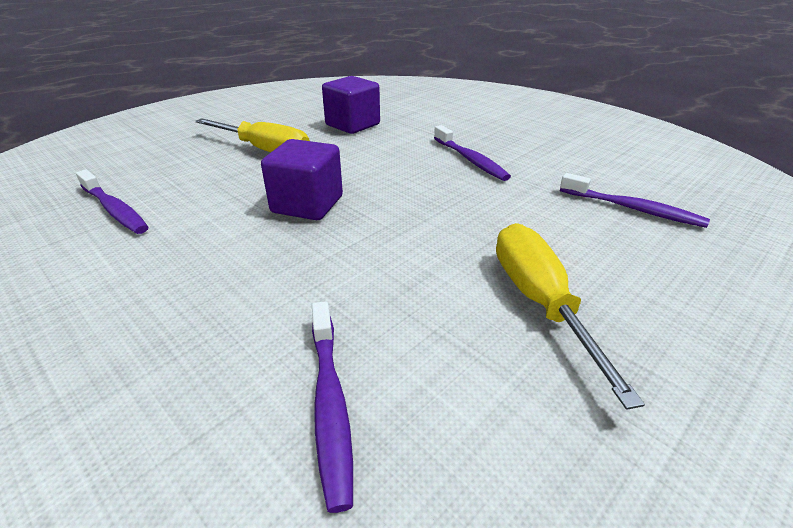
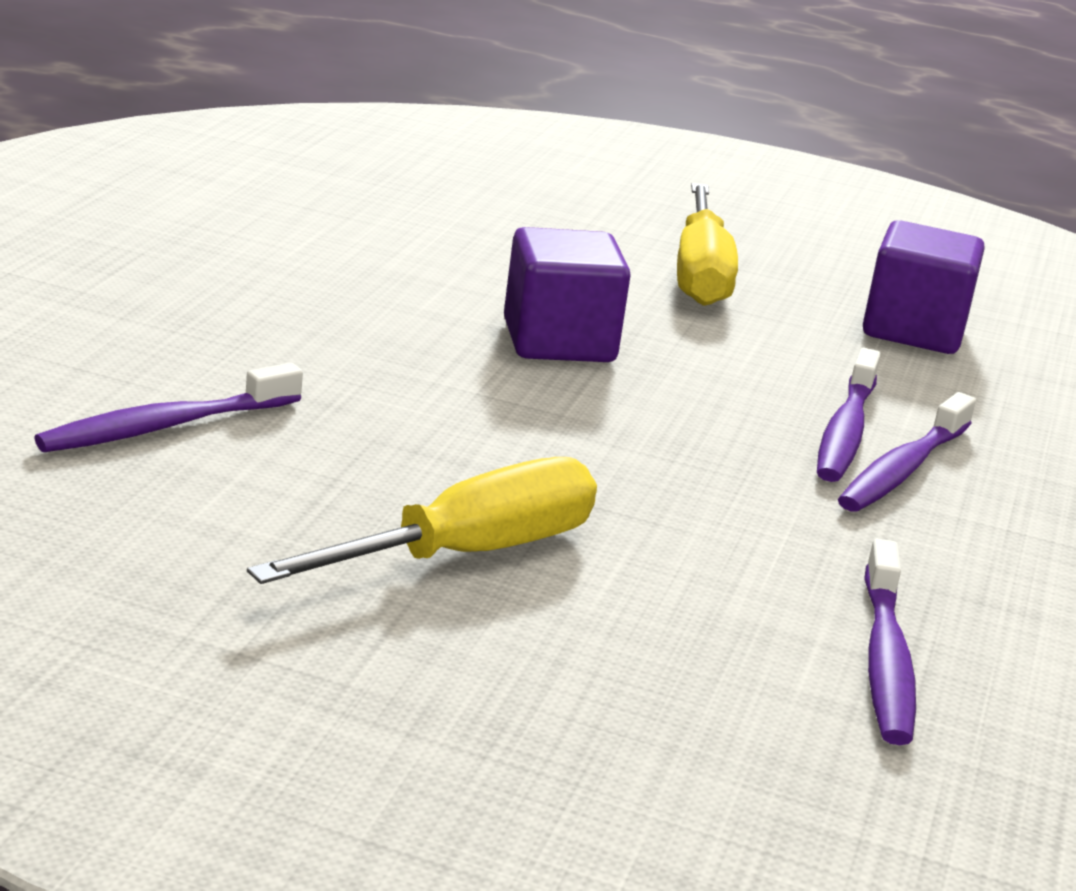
camera: 60 degrees right, 10 degrees down
purple toothbrush [76,170,148,234] -> purple toothbrush moved to [817,348,881,482]

